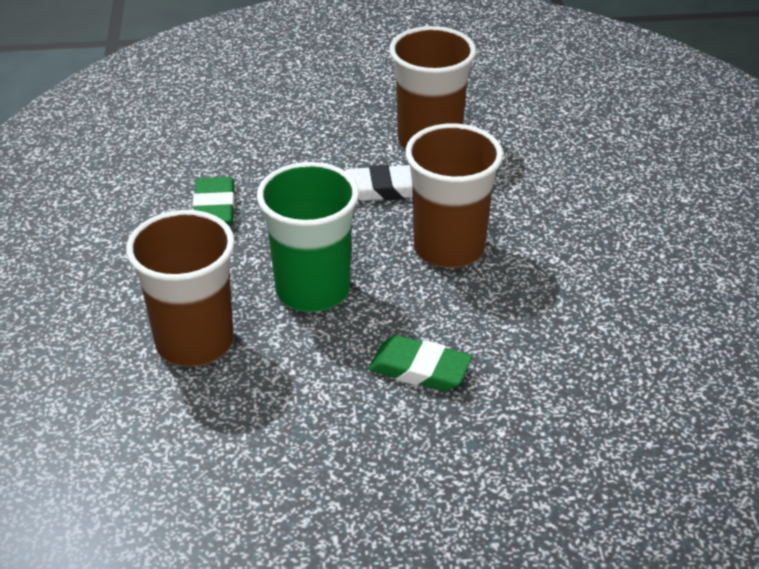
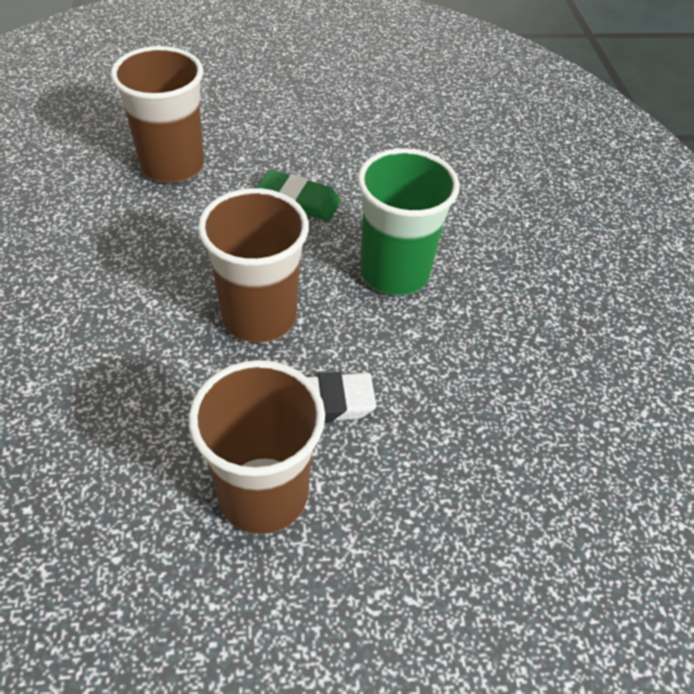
camera: 175 degrees right, 10 degrees up
brown cup [126,210,235,367] -> brown cup moved to [111,46,204,183]
green eraser [193,177,235,225] -> none

